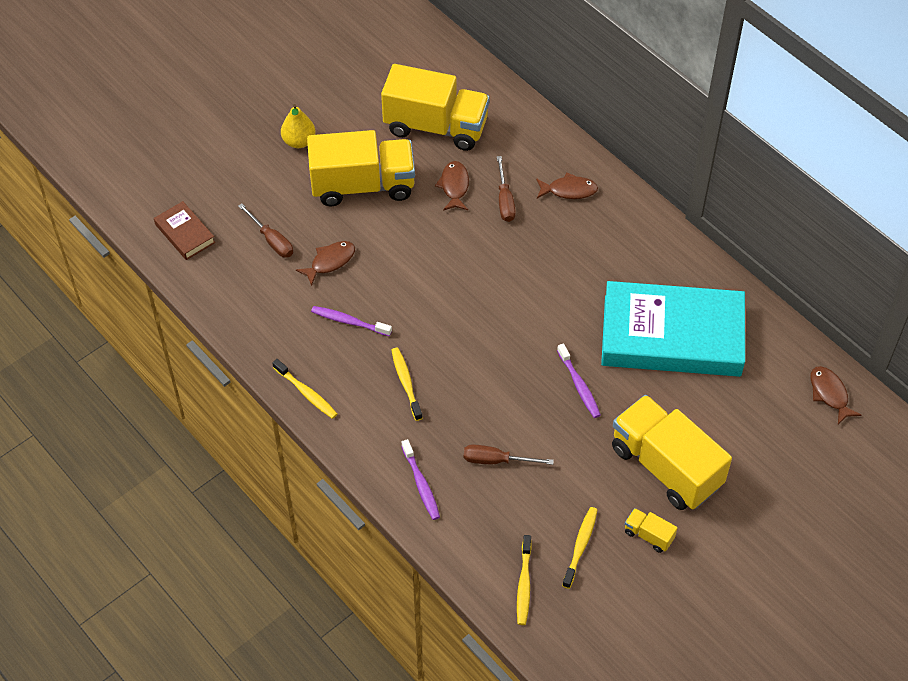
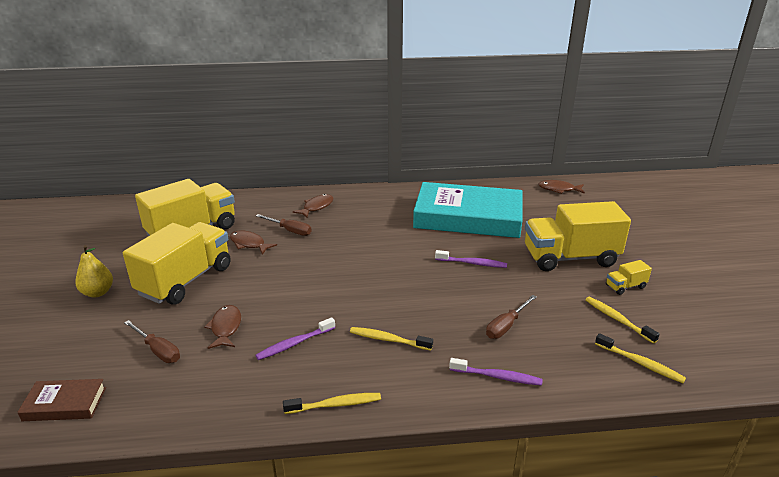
camera: 55 degrees left, 25 degrees down
brown screwdriver [238,203,293,258] -> brown screwdriver turned 45 degrees clockwise [124,320,180,363]
turquoise book [601,281,745,377] -> turquoise book turned 60 degrees clockwise [413,182,523,238]

